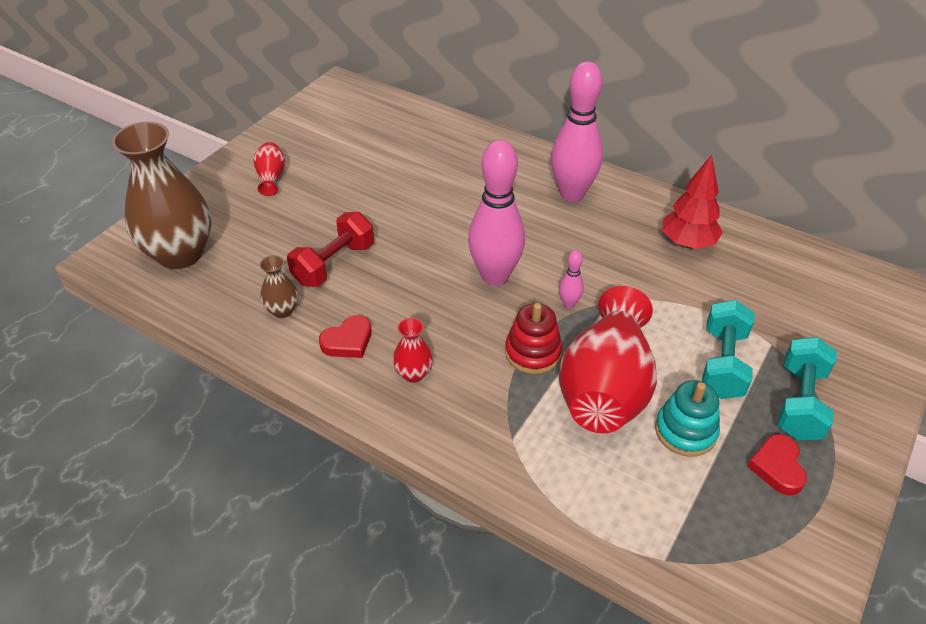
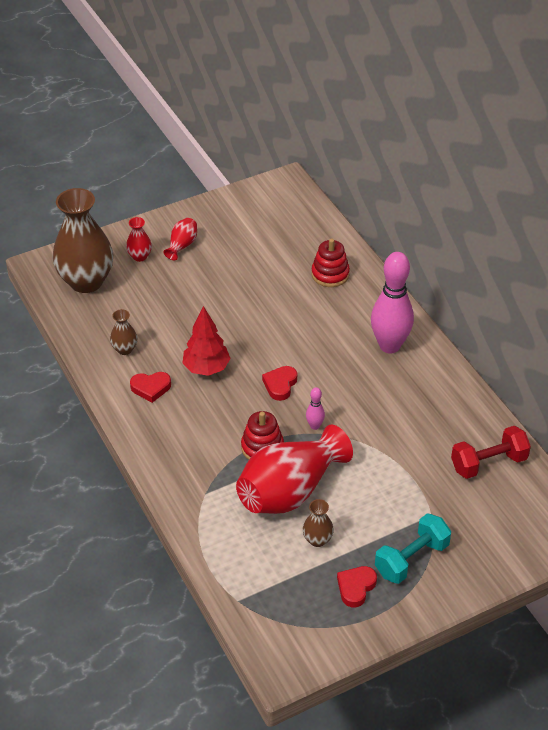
camera: 30 degrees right, 0 degrees up
red dumbbell [287,212,374,287] -> red dumbbell moved to [451,426,531,479]
red vase [393,318,433,383] -> red vase moved to [126,217,152,262]
pink bowling pin [468,140,525,286] -> red heart [262,366,297,401]
turquoise stacking toy [655,380,720,457] -> brown vase [303,499,334,547]
red tree [662,155,723,249] -> red tree moved to [183,306,231,376]
turquoise dumbbell [702,300,755,399] -> none
none -> red stacking toy [312,239,350,287]

